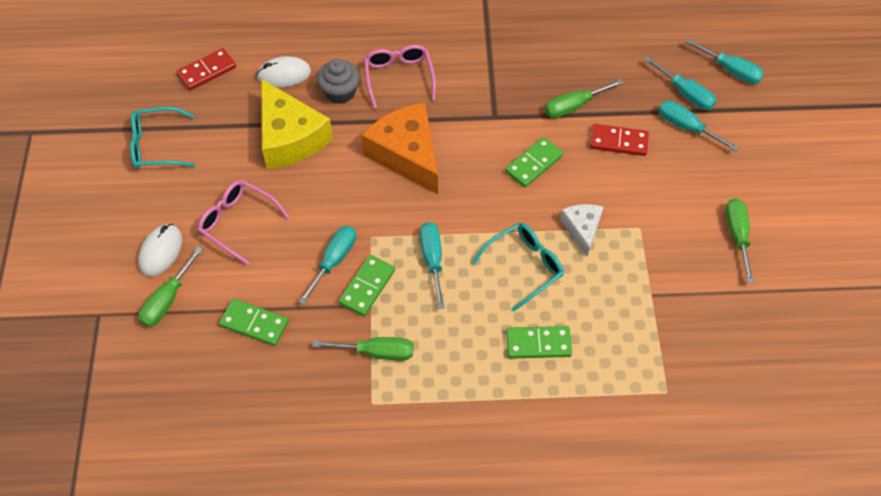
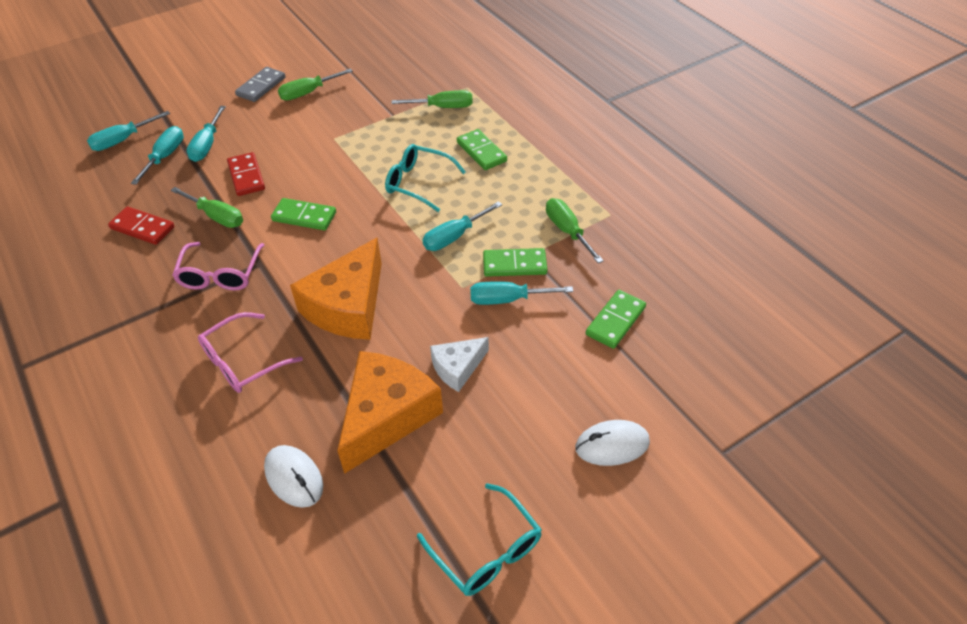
camera: 120 degrees left, 10 degrees down
green screwdriver [138,246,203,327] -> green screwdriver moved to [392,90,473,108]
red domino [176,48,236,91] -> red domino moved to [108,207,175,245]
pink glasses [198,180,289,265] -> pink glasses moved to [172,242,264,291]
green domino [219,299,289,346] -> green domino turned 45 degrees clockwise [586,290,646,349]
yellow cheese [261,79,333,169] -> orange cheese [337,351,443,474]
grey cupcake [317,59,360,104] -> none
white cheese [560,204,604,257] -> white cheese moved to [430,337,489,392]
turquoise screwdriver [685,39,764,84] -> turquoise screwdriver turned 135 degrees counterclockwise [87,111,170,151]
none -> grey domino [235,67,286,102]

